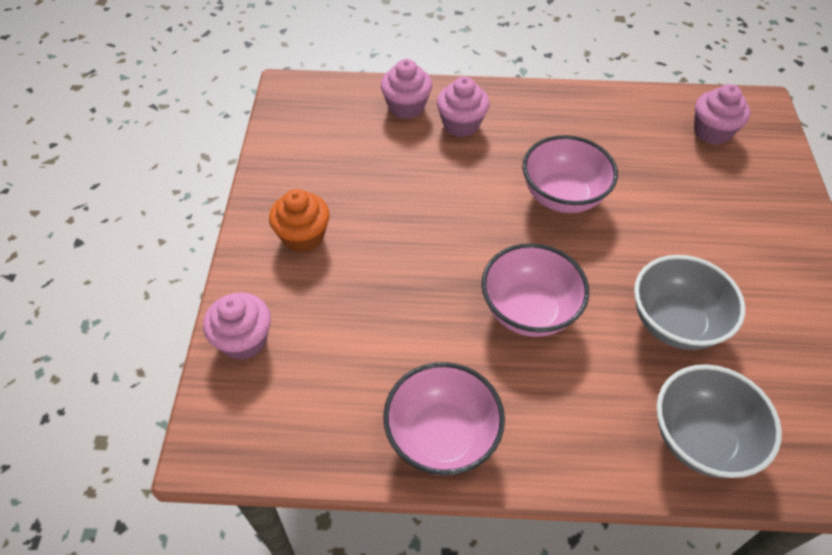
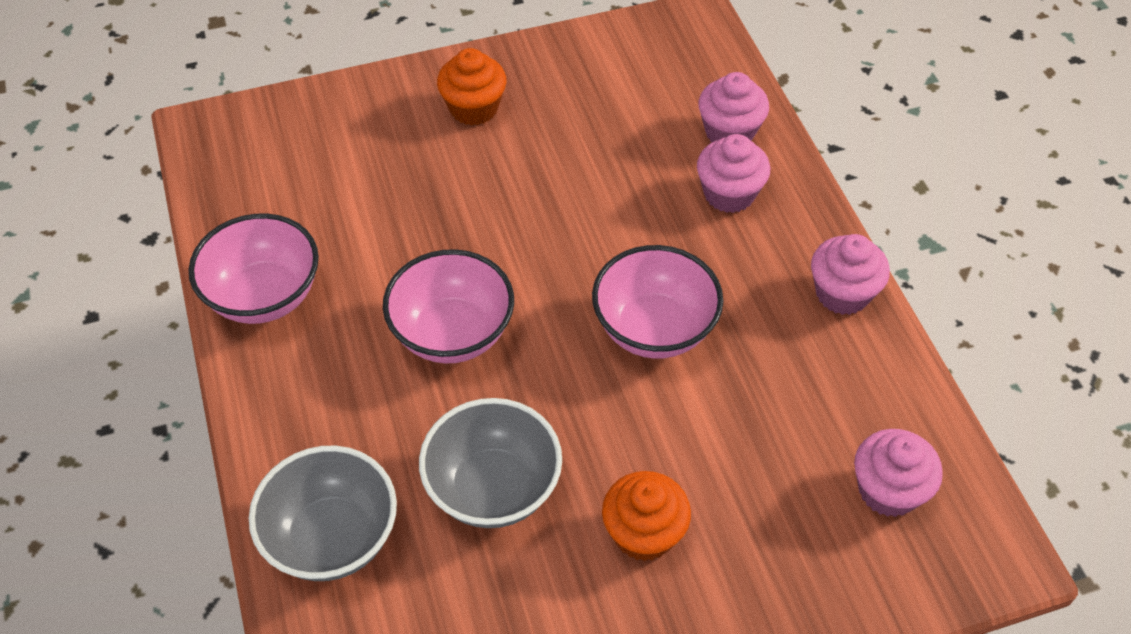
camera: 70 degrees right, 0 degrees up
pink cupcake [203,293,271,360] -> pink cupcake moved to [811,234,890,315]
none -> orange cupcake [602,471,691,561]

